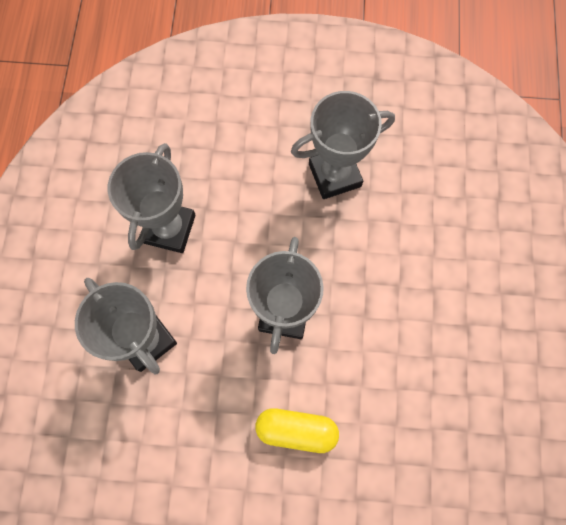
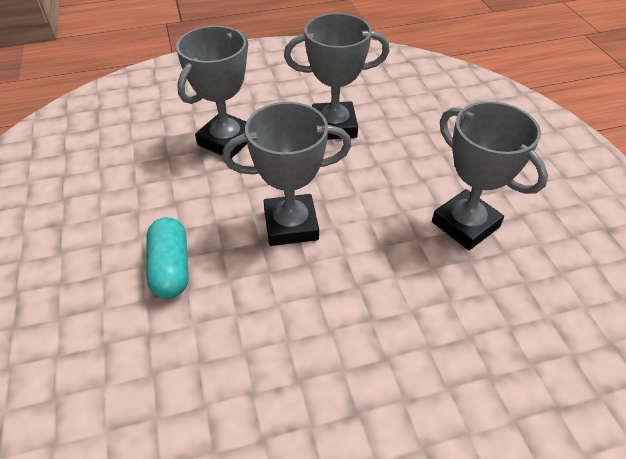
camera: 70 degrees right, 25 degrees down
yellow capsule [255,408,339,453] -> turquoise capsule [146,217,189,299]

